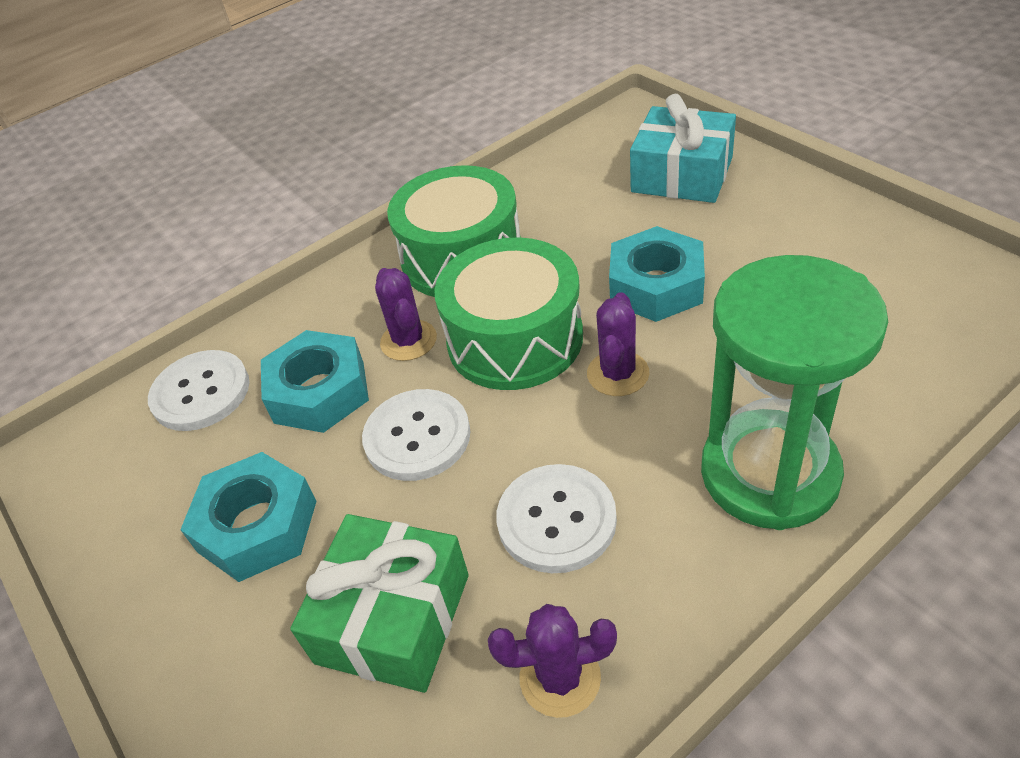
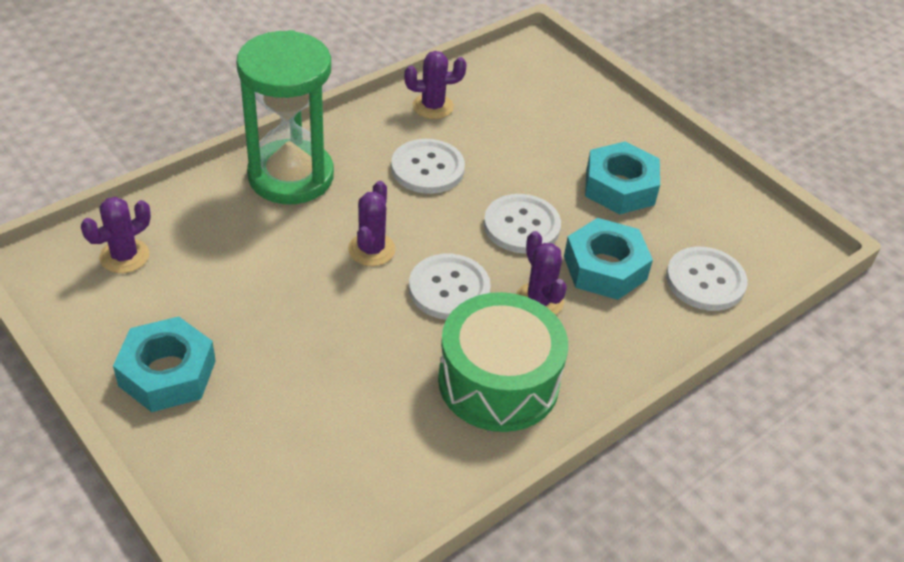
camera: 170 degrees right, 0 degrees up
green gift [290,514,469,693] -> none
green drum [434,237,583,390] -> white button [409,254,491,320]
turquoise nut [609,226,705,322] -> turquoise nut moved to [113,316,216,412]
turquoise gift [630,94,736,203] -> none
none -> purple cactus [81,197,151,273]

